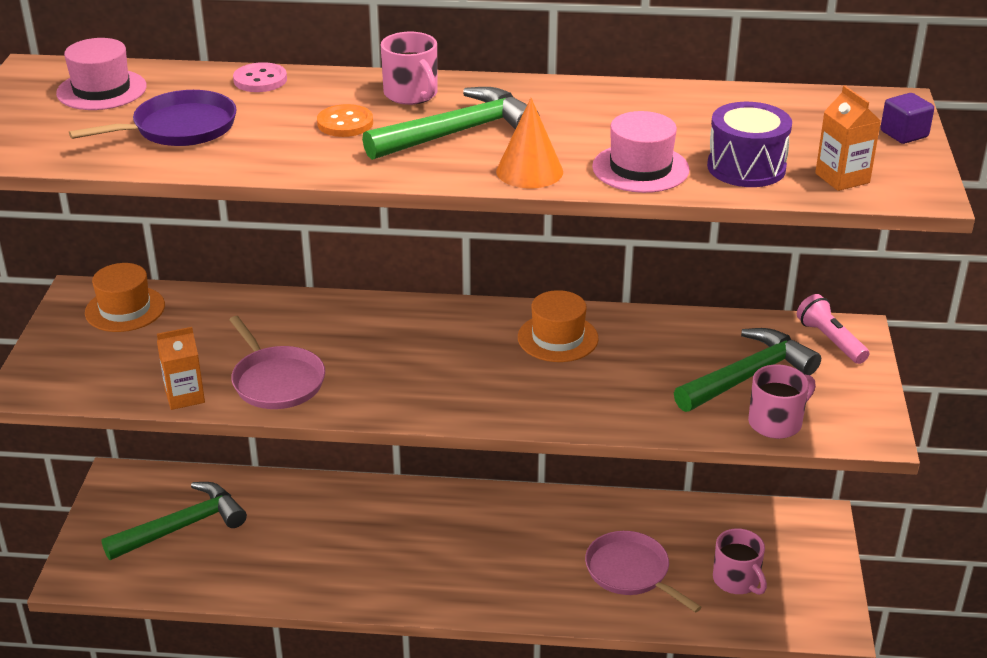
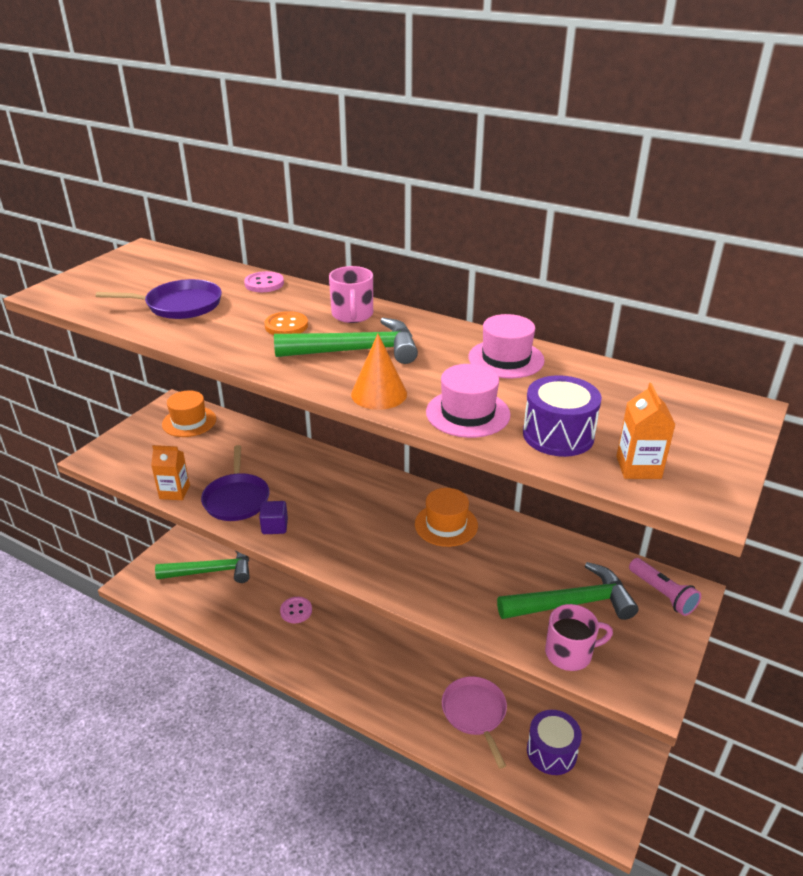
camera: 25 degrees right, 0 degrees up
pink hat [56,38,147,110] -> pink hat moved to [468,314,545,379]
pink pan [229,316,325,409] -> purple pan [201,445,270,521]
pink mug [713,528,767,595] -> purple drum [527,710,582,775]
pink flashlight [797,294,869,364] -> pink flashlight turned 150 degrees clockwise [629,558,701,616]
purple cube [881,93,934,144] -> purple cube moved to [259,501,288,534]
none -> pink button [280,597,312,623]

